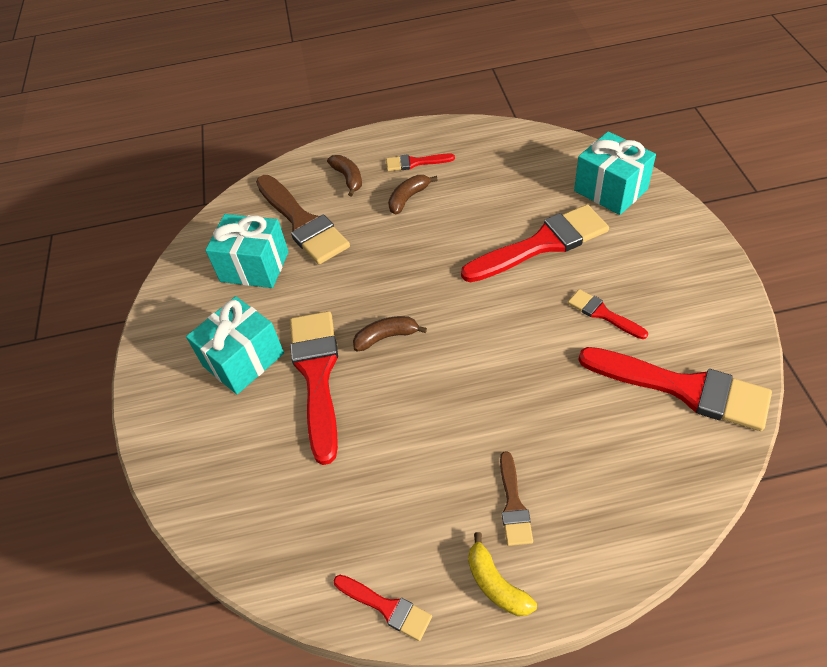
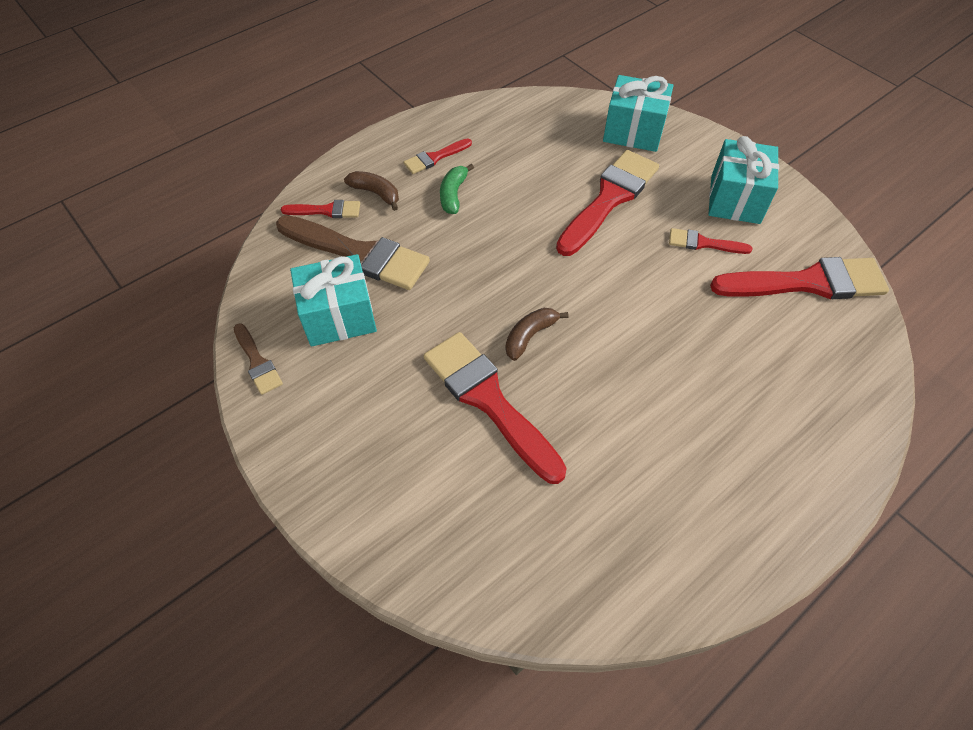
camera: 35 degrees left, 5 degrees up
turquoise gift [186,296,284,394] -> turquoise gift moved to [708,136,779,224]
red brush [334,575,432,641] -> red brush moved to [281,200,360,218]
brown banana [388,175,438,214] -> green banana [440,164,474,214]
yellow banana [468,532,537,616] -> none
brown brush [500,451,533,546] -> brown brush moved to [234,323,283,395]

